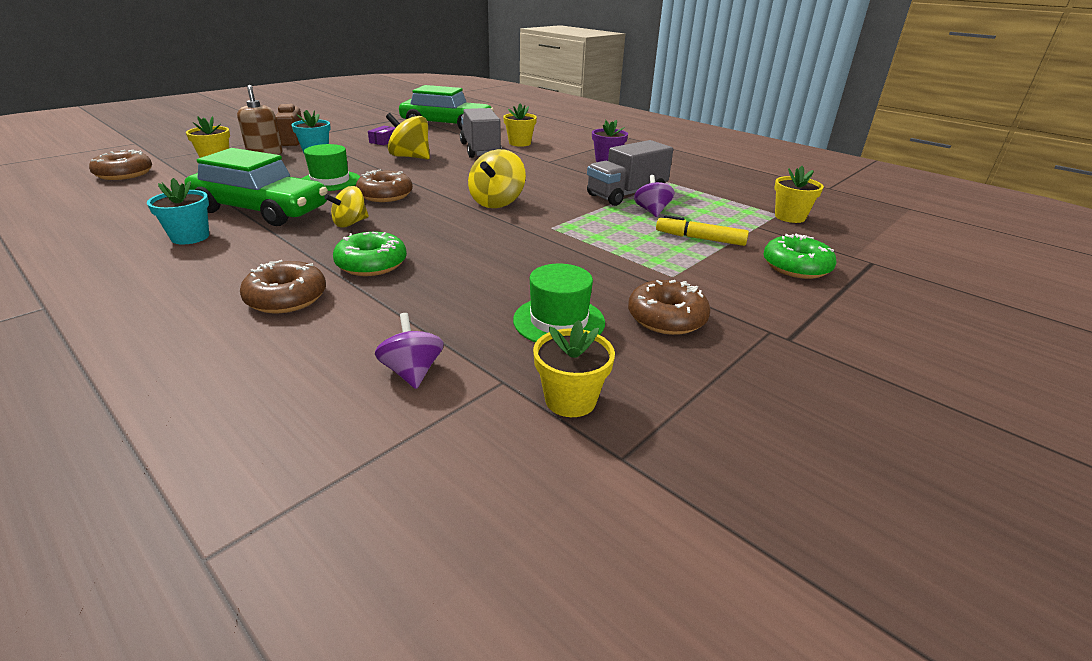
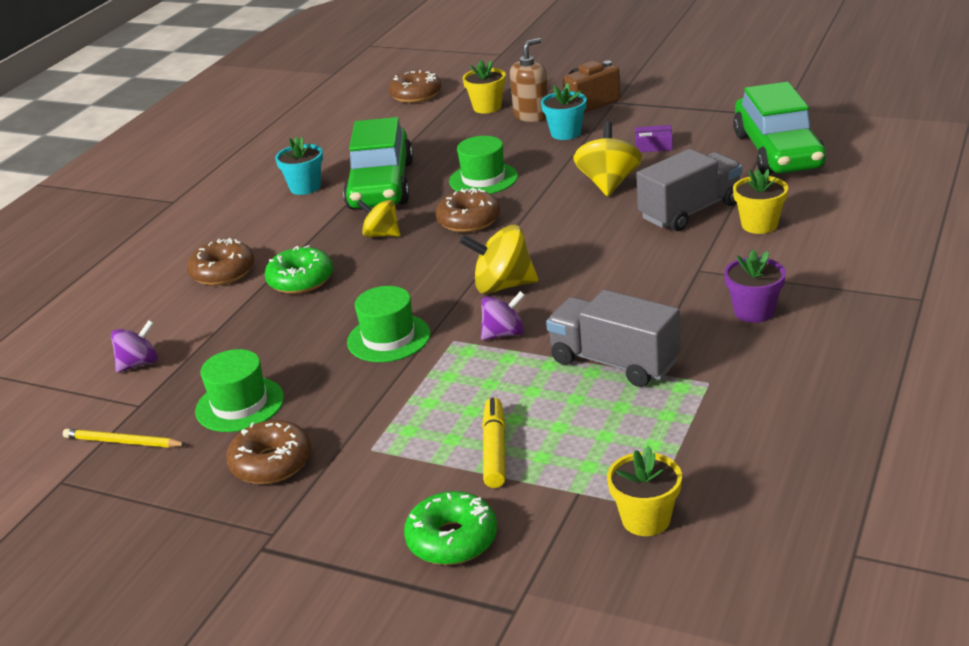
camera: 75 degrees right, 0 degrees up
yellow flower pot [533,320,615,417] -> yellow pencil [63,429,187,448]
purple spinning top [634,175,675,217] -> purple spinning top moved to [481,291,525,340]
none -> green hat [347,286,430,362]

